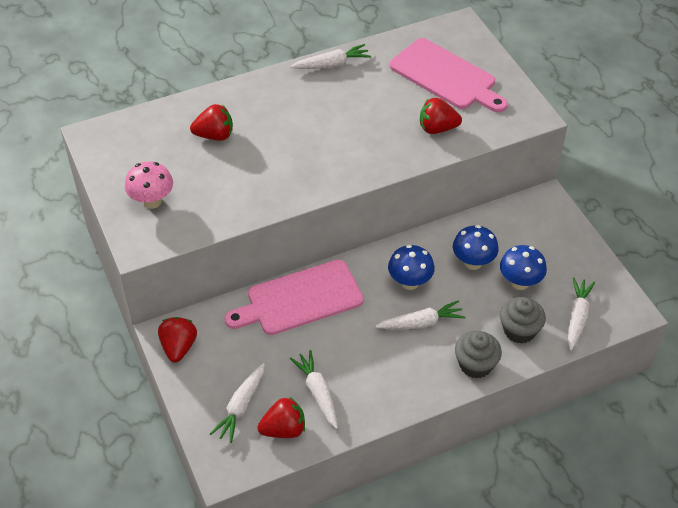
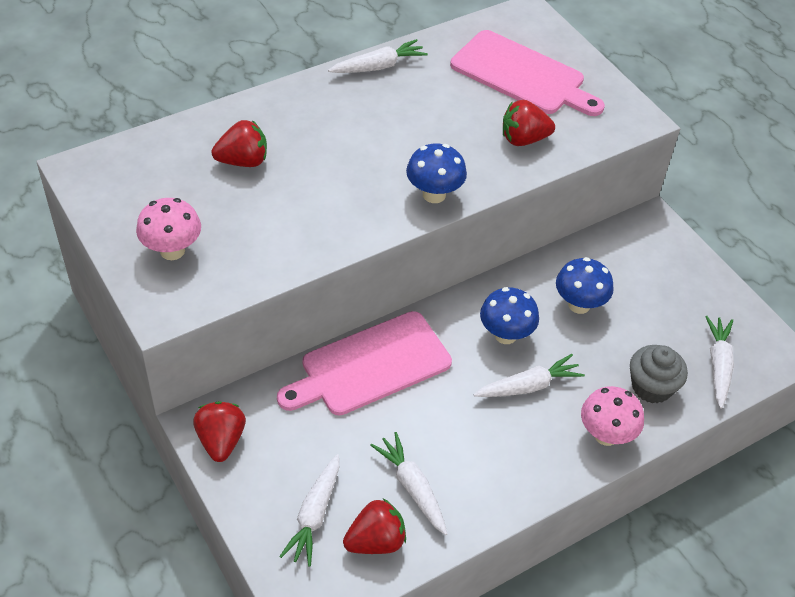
camera: 10 degrees left, 0 degrees up
grey cupcake [455,331,502,379] -> pink mushroom [581,386,644,446]
blue mushroom [500,245,547,290] -> blue mushroom moved to [406,143,467,203]

